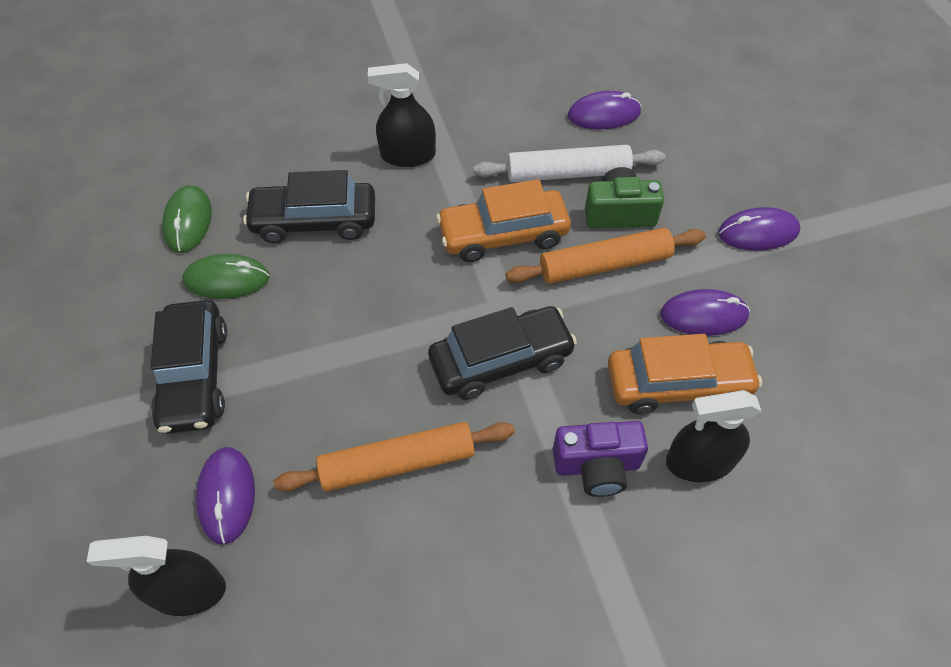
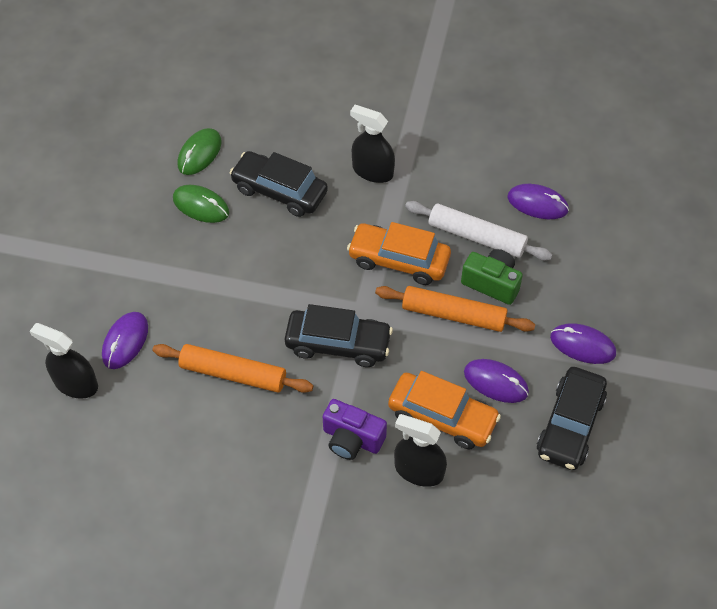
camera: 30 degrees right, 0 degrees up
black car [151,300,227,434] -> black car moved to [537,367,607,470]

